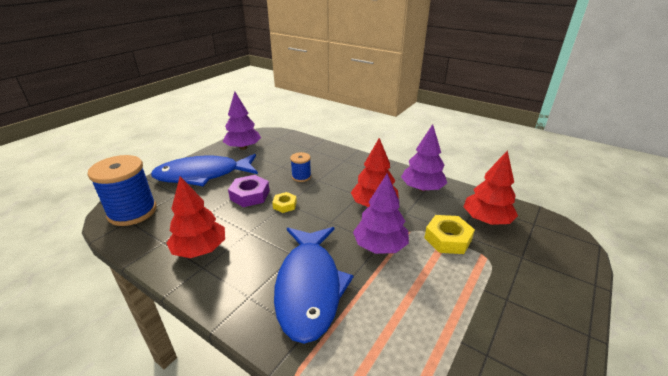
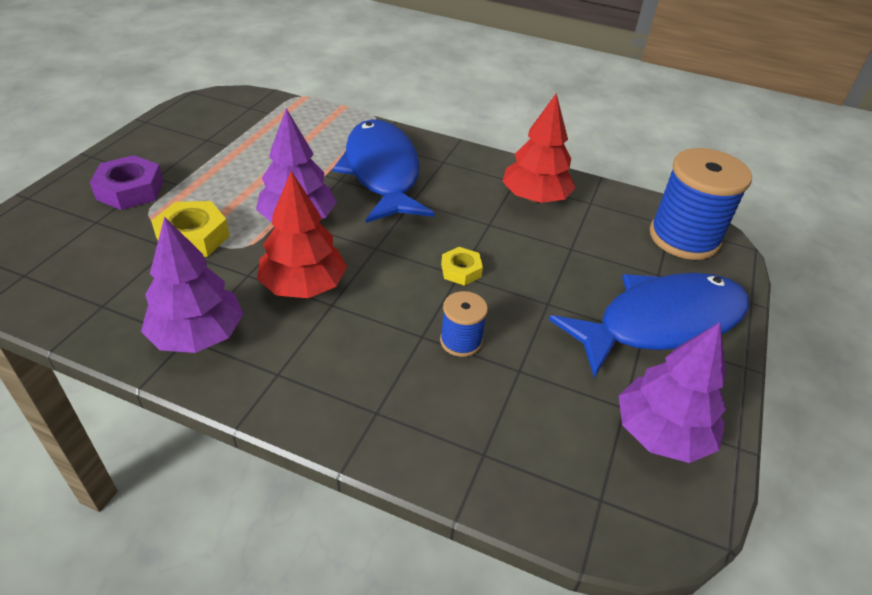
camera: 165 degrees right, 10 degrees up
purple nut [228,175,270,207] -> purple nut moved to [90,155,164,210]
red tree [463,150,518,225] -> none

